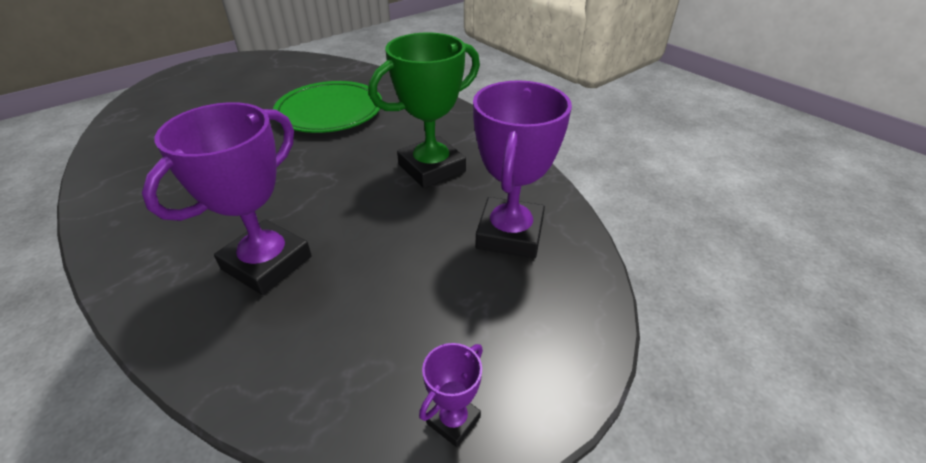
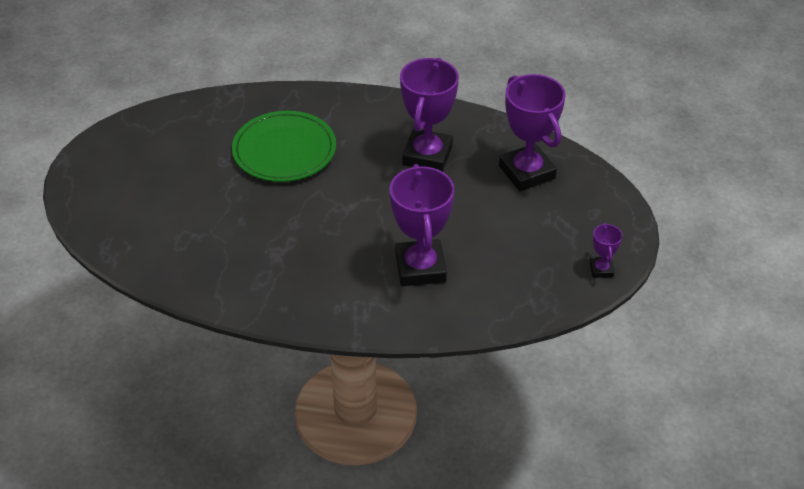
camera: 40 degrees left, 5 degrees up
green trophy [369,33,480,188] -> purple trophy [400,58,459,172]

